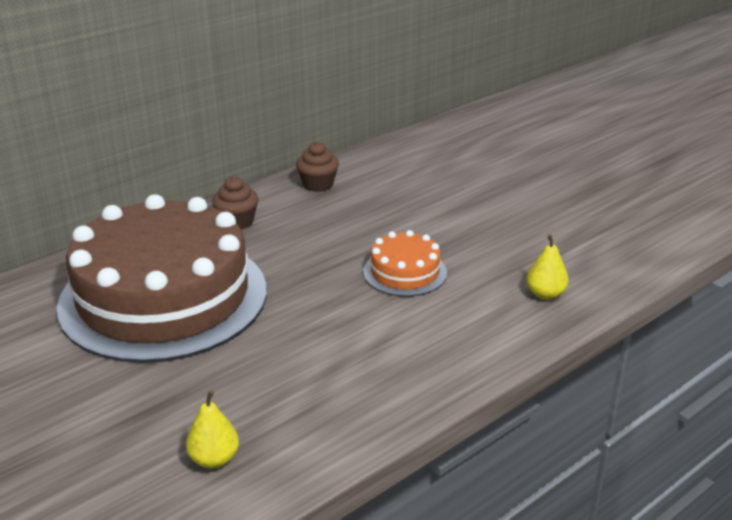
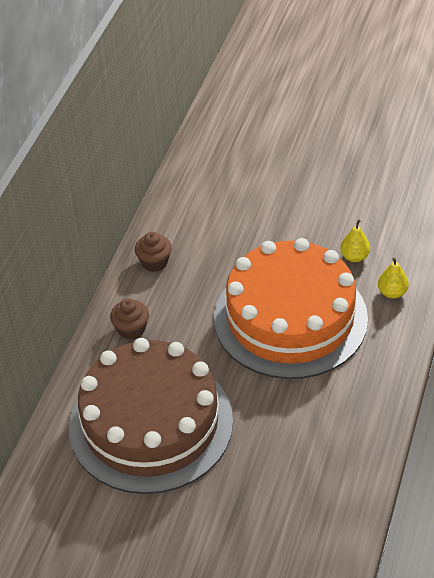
camera: 30 degrees left, 15 degrees up
yellow pear [186,390,239,469] -> yellow pear moved to [340,219,370,262]
orange cake [363,230,447,297] -> orange cake [214,238,368,379], size x2.36

